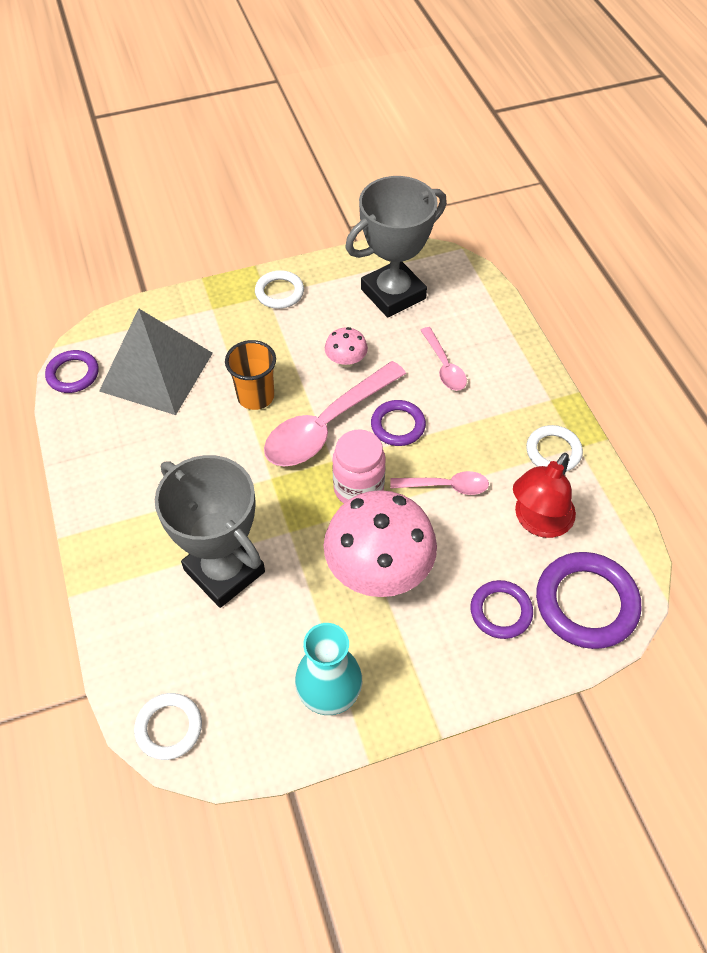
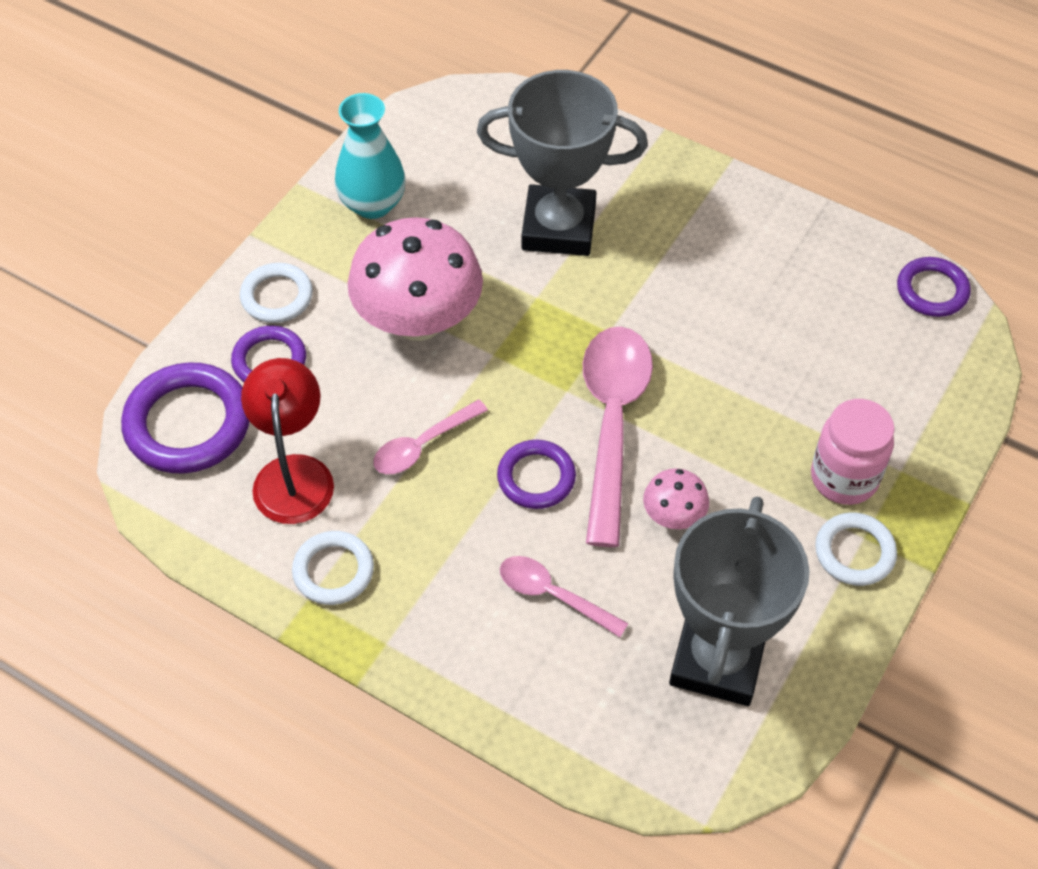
camera: 140 degrees right, 0 degrees up
grey pyramid [99,308,213,415] -> none
white ring [134,693,202,760] -> white ring moved to [240,263,313,323]
orange cup [225,340,276,410] -> none
pink jar [332,430,386,504] -> pink jar moved to [811,399,894,505]

